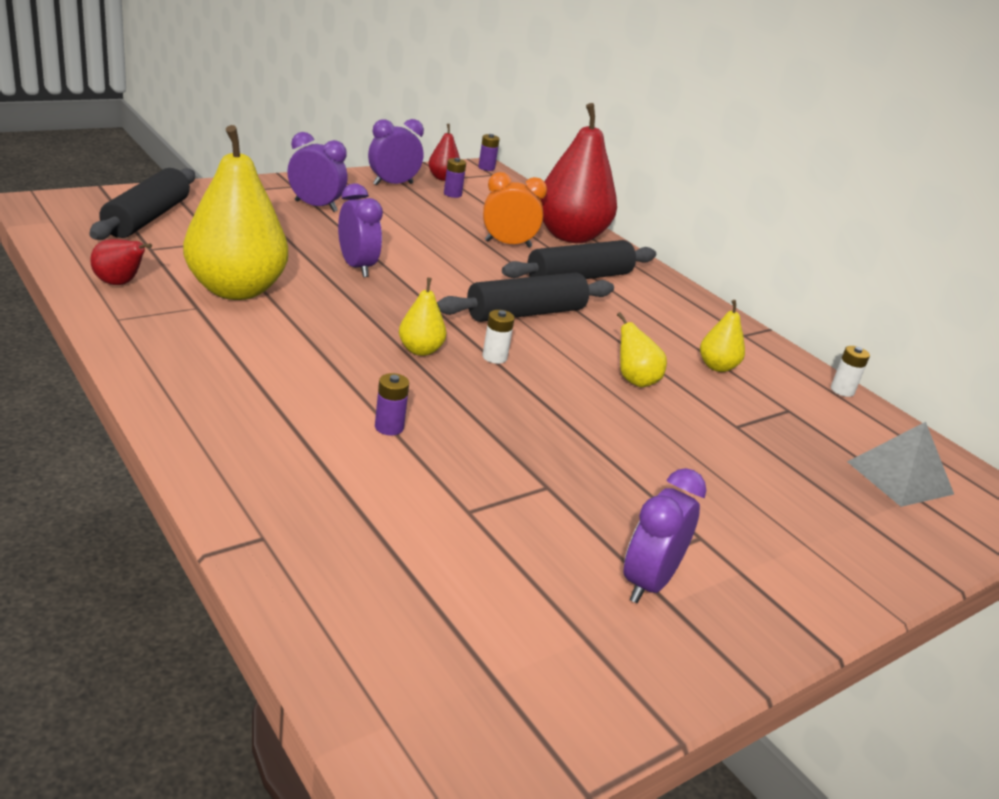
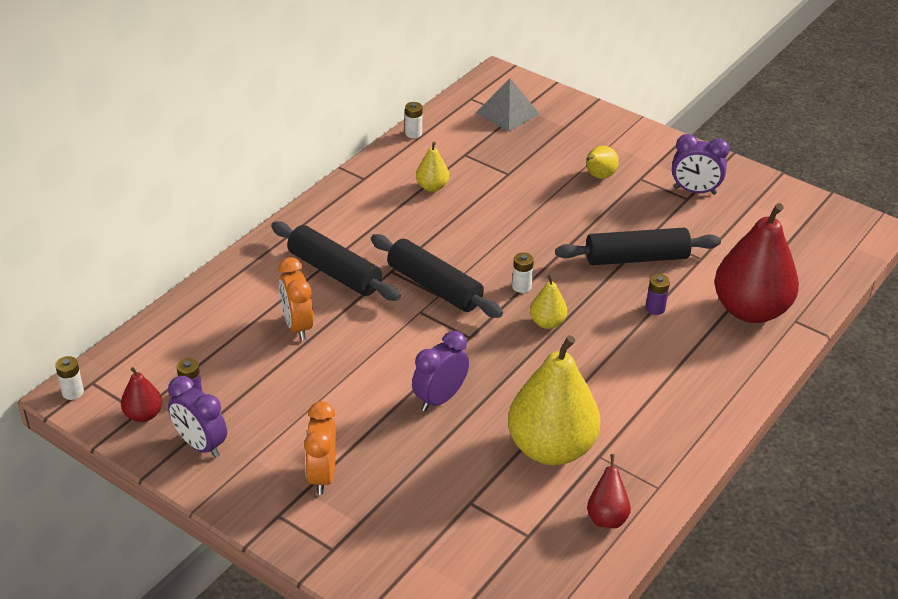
camera: 105 degrees left, 10 degrees up
black rolling pin [89,168,195,240] -> black rolling pin moved to [555,228,721,265]
purple clock [287,132,348,212] -> orange clock [304,401,336,495]
purple battery [478,134,500,171] -> white battery [55,356,84,400]
red pear [540,103,617,243] -> red pear moved to [714,203,799,323]
yellow pear [617,312,667,387] -> yellow pear moved to [586,146,619,179]

